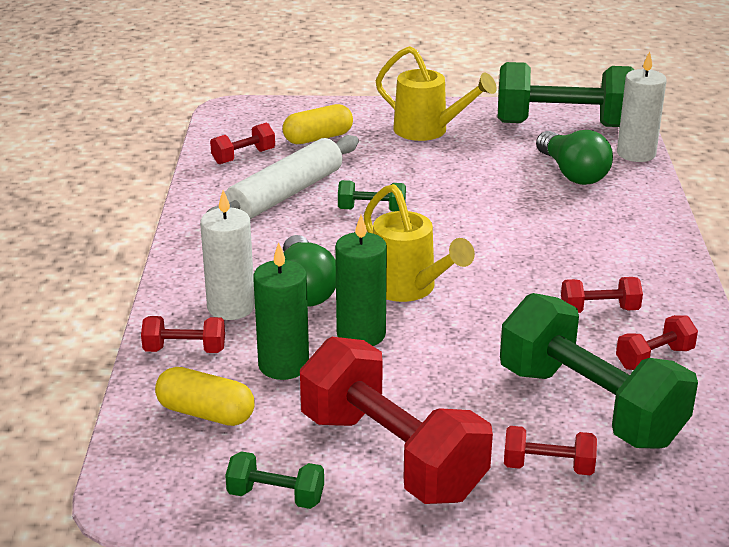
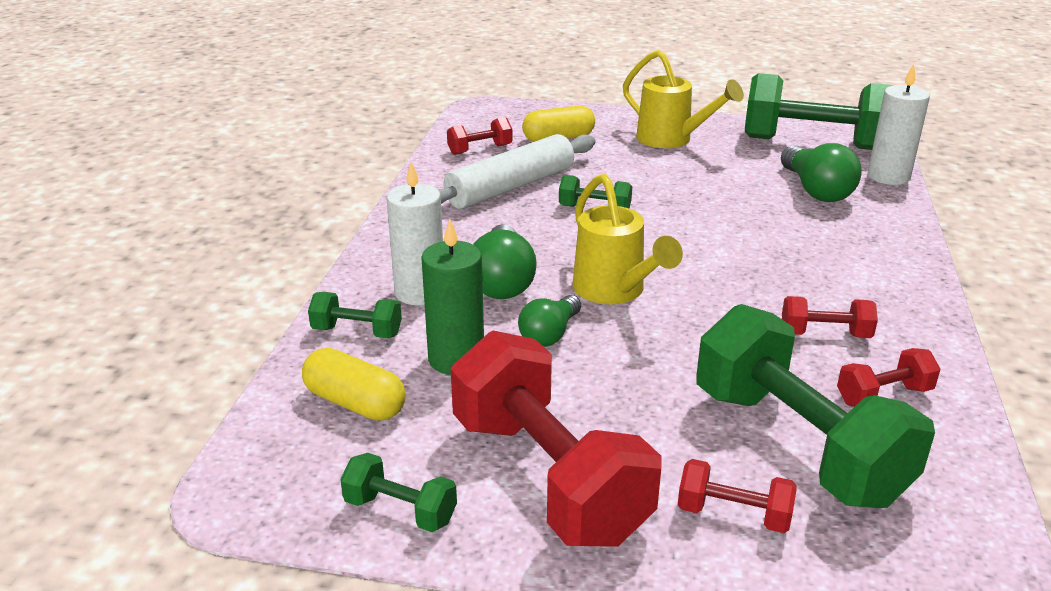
camera: 10 degrees right, 0 degrees up
red dumbbell [141,316,225,353] -> green dumbbell [308,292,402,338]
green candle [335,215,387,346] -> green light bulb [518,295,581,347]

